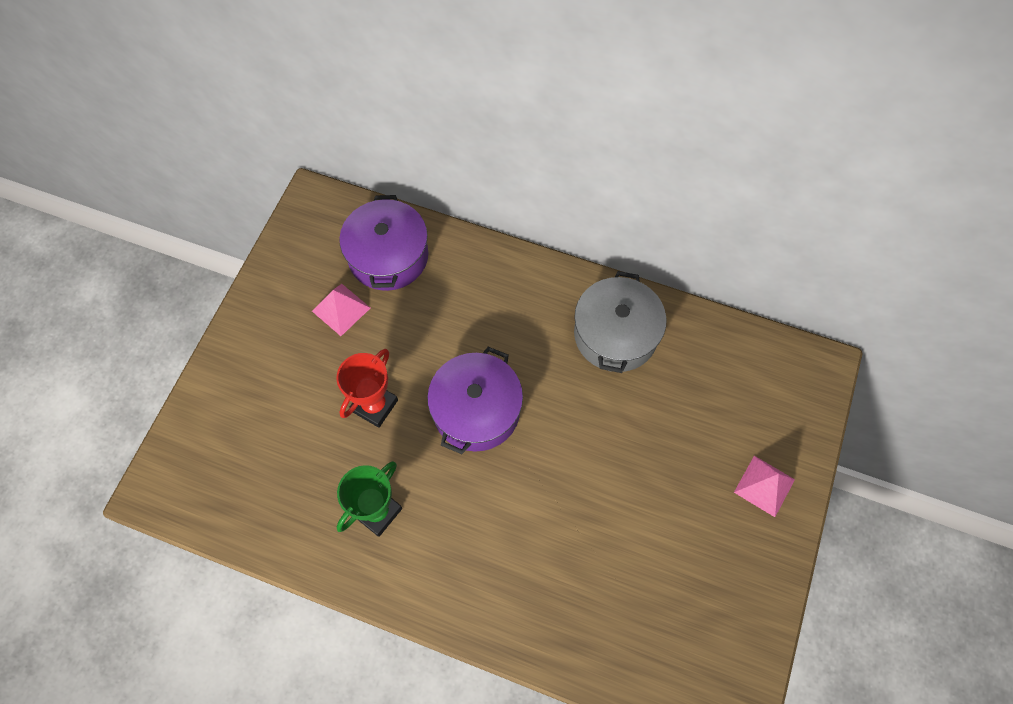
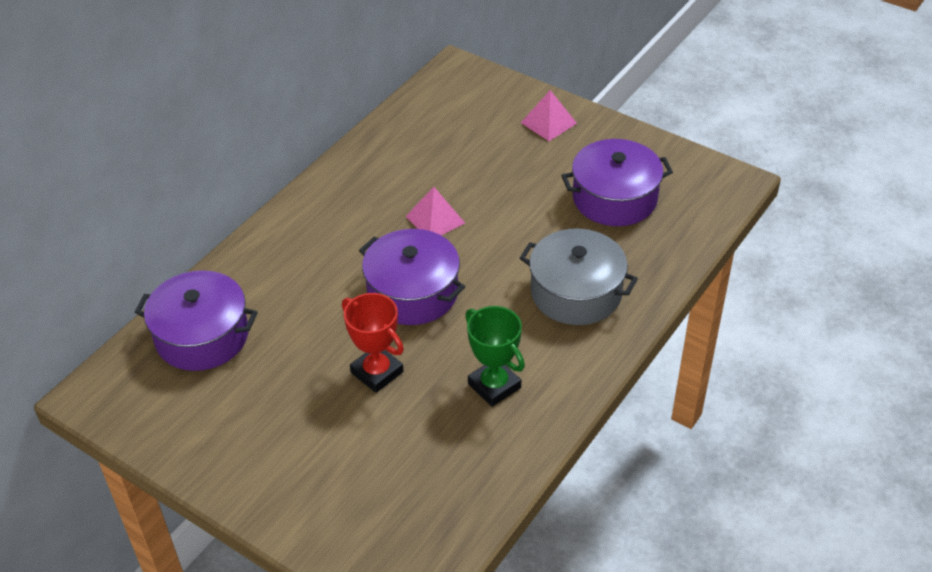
camera: 75 degrees left, 20 degrees down
pink pyramid [312,284,370,336] -> pink pyramid moved to [406,187,465,235]
grey pot [574,271,667,373] -> grey pot moved to [520,228,638,325]
none -> purple pot [561,139,673,226]

